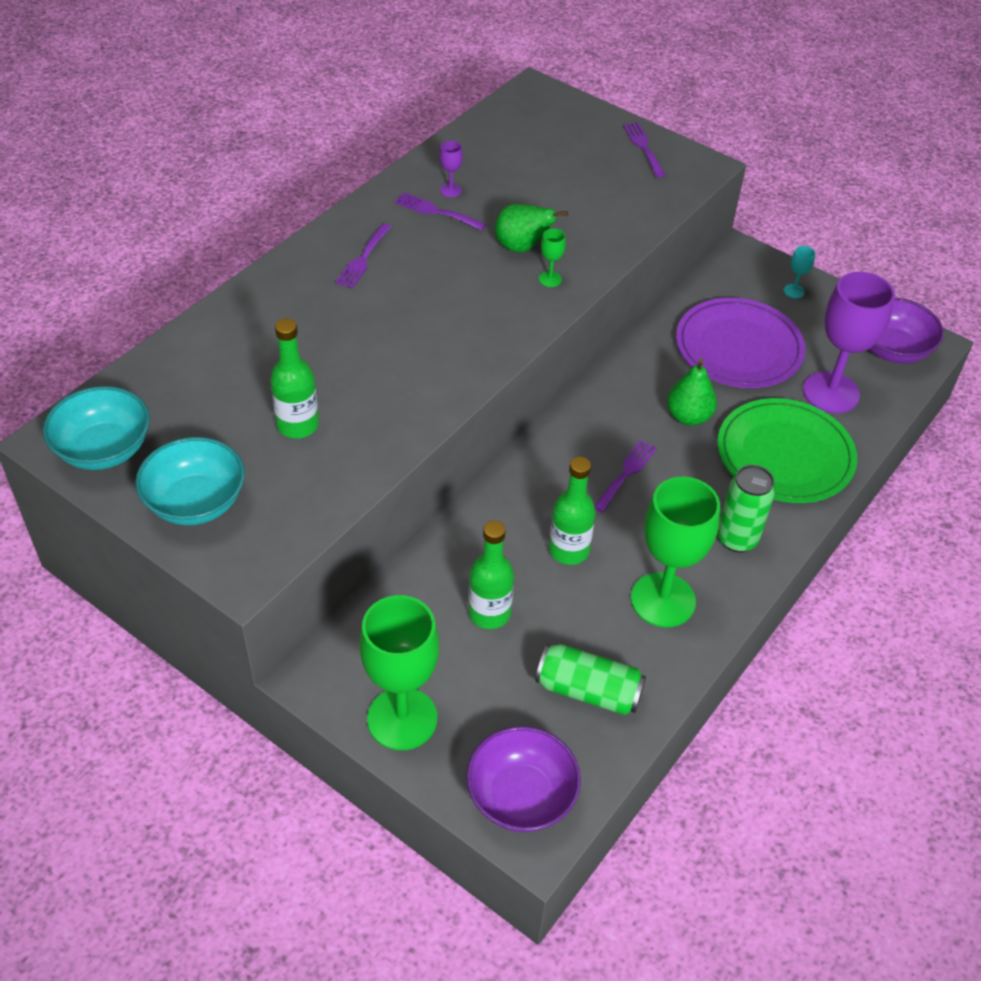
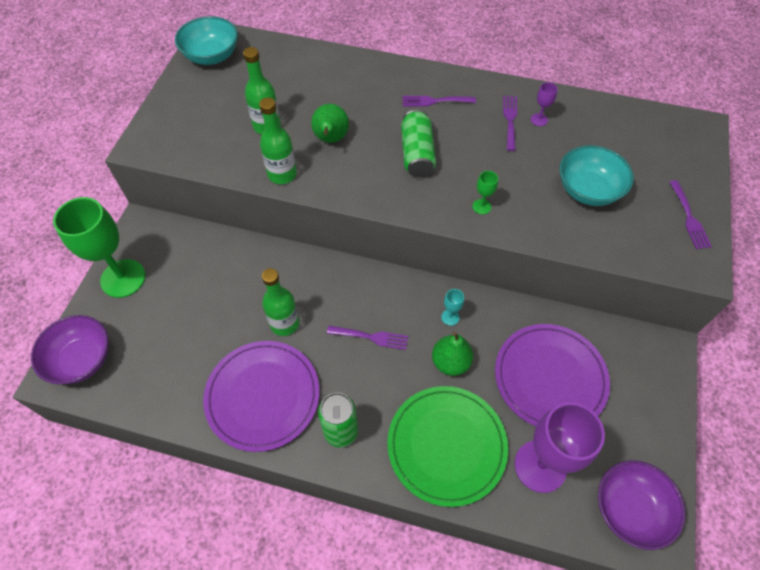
camera: 70 degrees right, 10 degrees up
turquoise bowl [135,437,245,525] -> turquoise bowl moved to [560,145,634,206]
green bottle [468,520,514,629] -> green bottle moved to [259,98,297,184]
green pear [495,204,568,252] -> green pear moved to [311,104,349,143]
green can [535,644,646,715] -> green can moved to [401,109,436,177]
purple fork [623,122,665,177] -> purple fork turned 120 degrees clockwise [670,180,712,249]
green goblet [631,477,720,627] -> purple plate [203,341,319,452]
turquoise goblet [784,246,815,298] -> turquoise goblet moved to [441,289,464,326]

